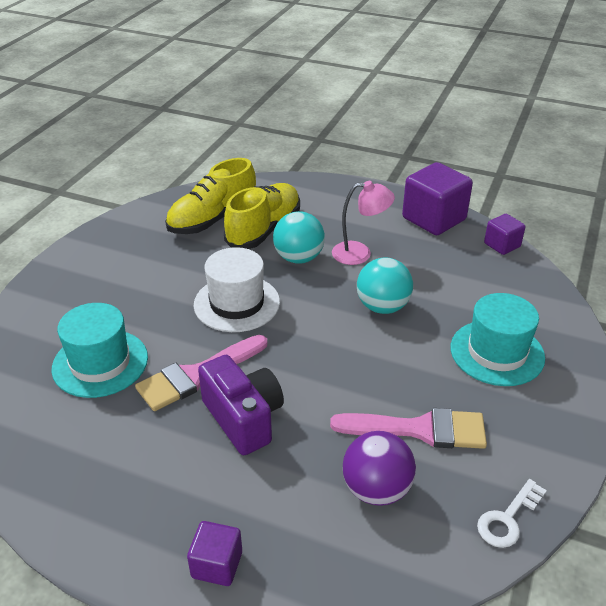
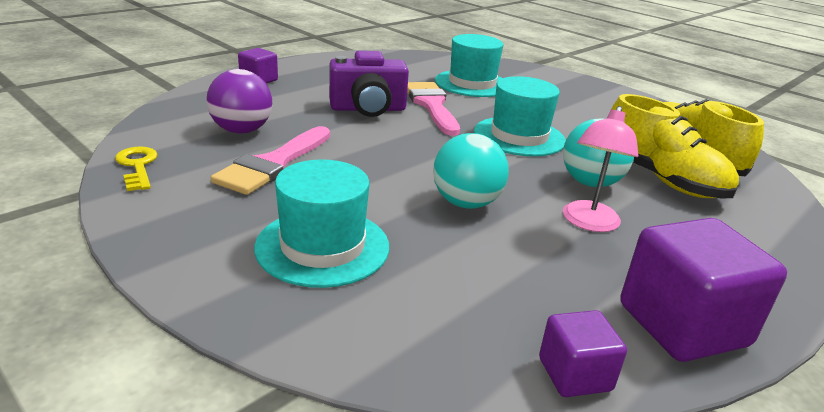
camera: 110 degrees right, 10 degrees down
white hat [194,247,280,332] -> turquoise hat [474,76,566,156]
white key [477,479,547,548] -> yellow key [115,146,157,191]

